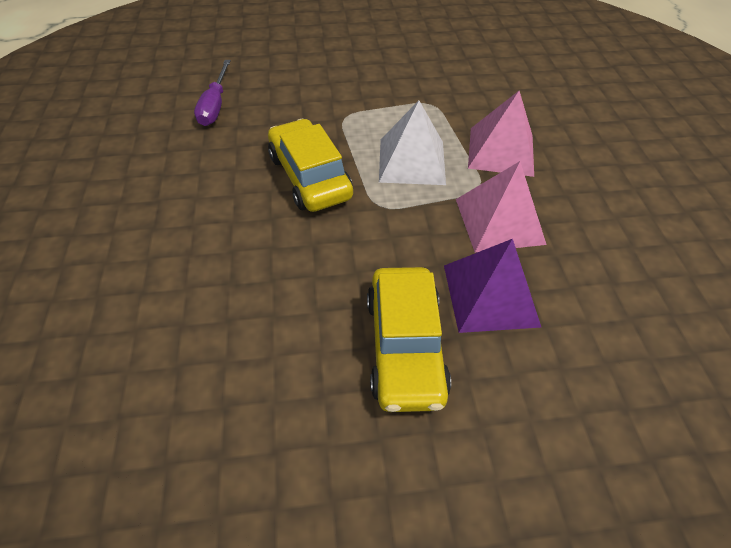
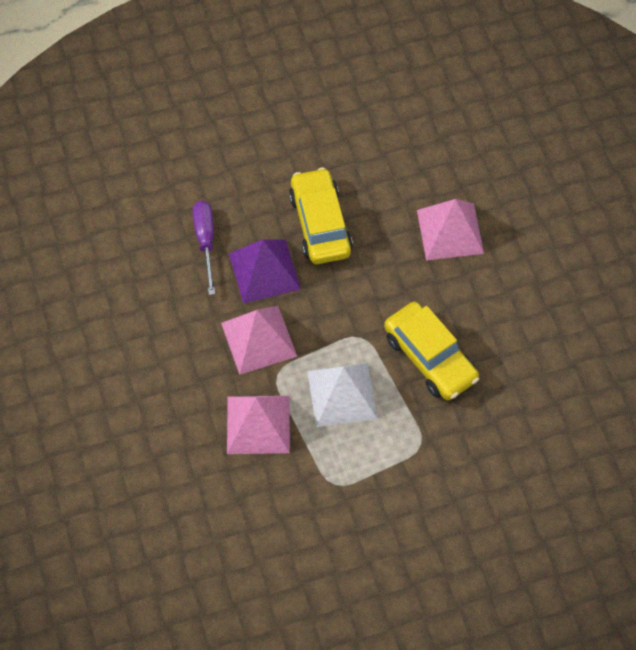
camera: 170 degrees right, 10 degrees up
purple screwdriver [194,60,231,126] -> purple screwdriver moved to [193,201,215,295]
none -> pink pyramid [417,199,484,260]

